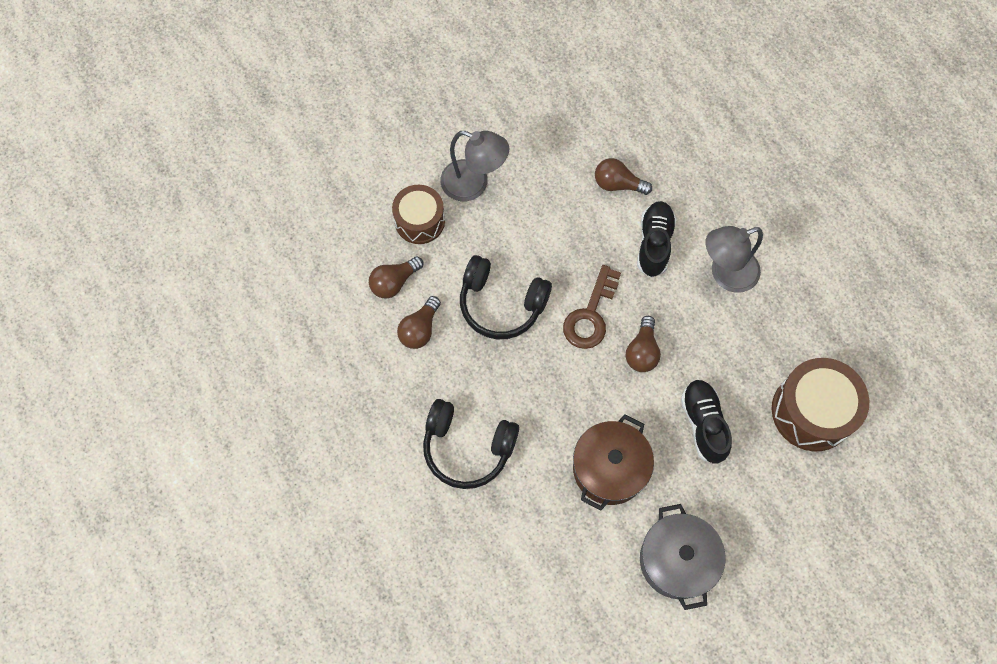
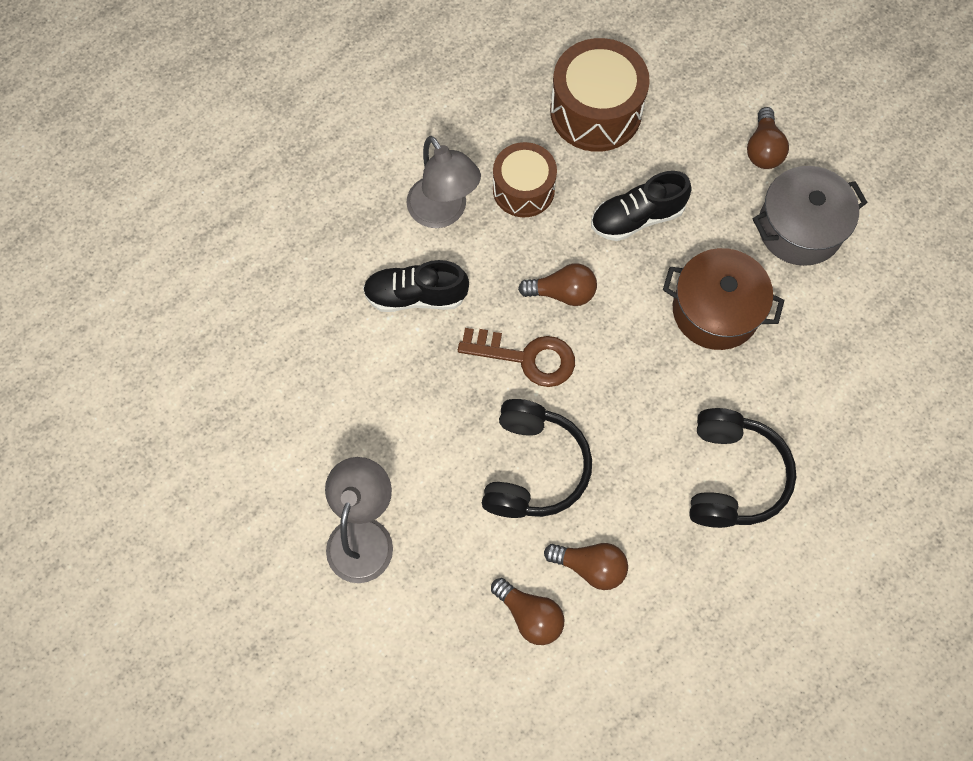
camera: 100 degrees left, 0 degrees up
brown drum [392,185,445,244] -> brown drum moved to [493,142,557,217]
brown light bulb [595,158,652,195] -> brown light bulb moved to [747,107,789,169]

